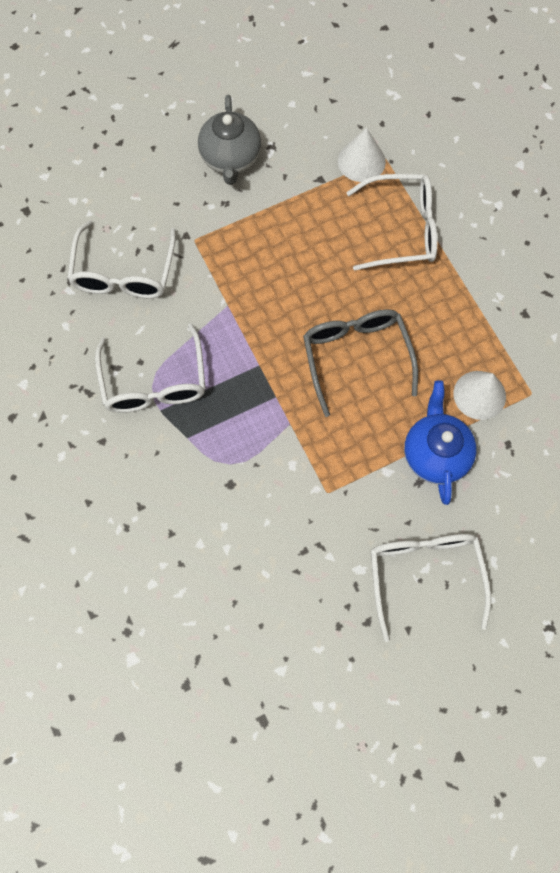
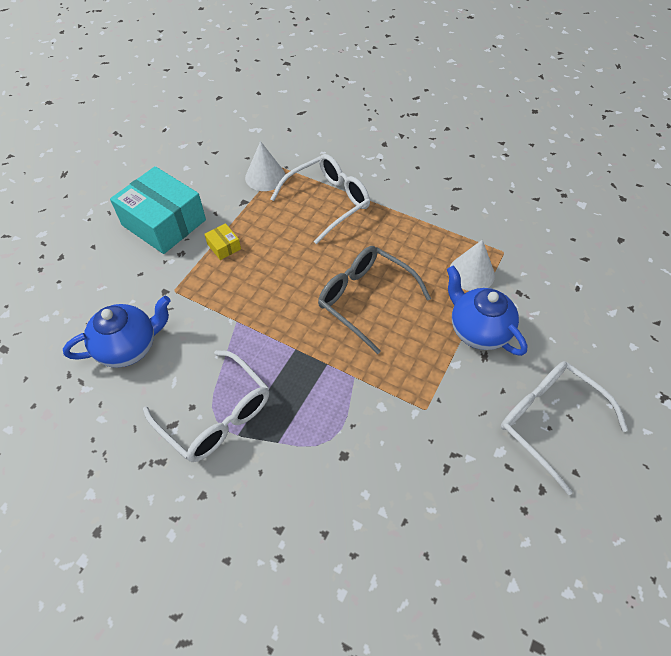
camera: 35 degrees left, 15 degrees down
white glasses [67,220,176,299] -> blue teapot [63,296,171,368]
grey teapot [198,95,261,185] -> turquoise box [110,166,206,254]
none -> yellow box [204,223,241,260]

